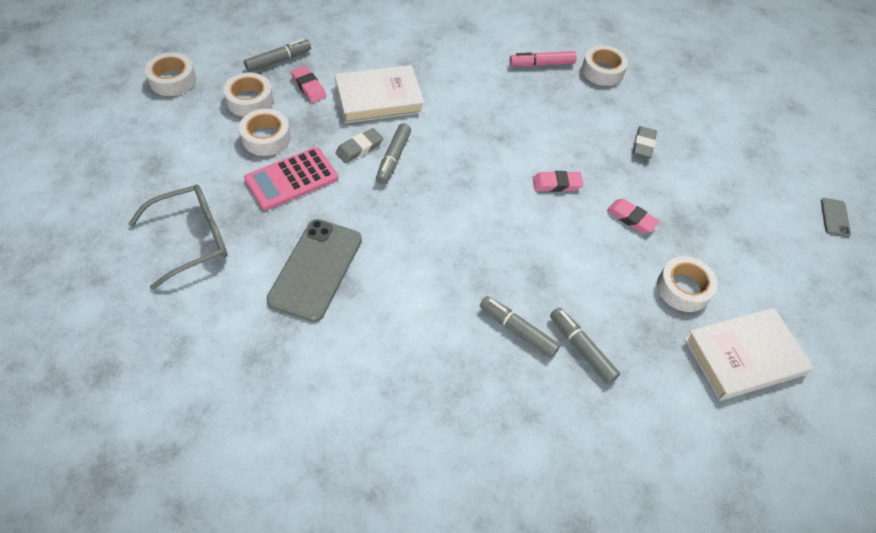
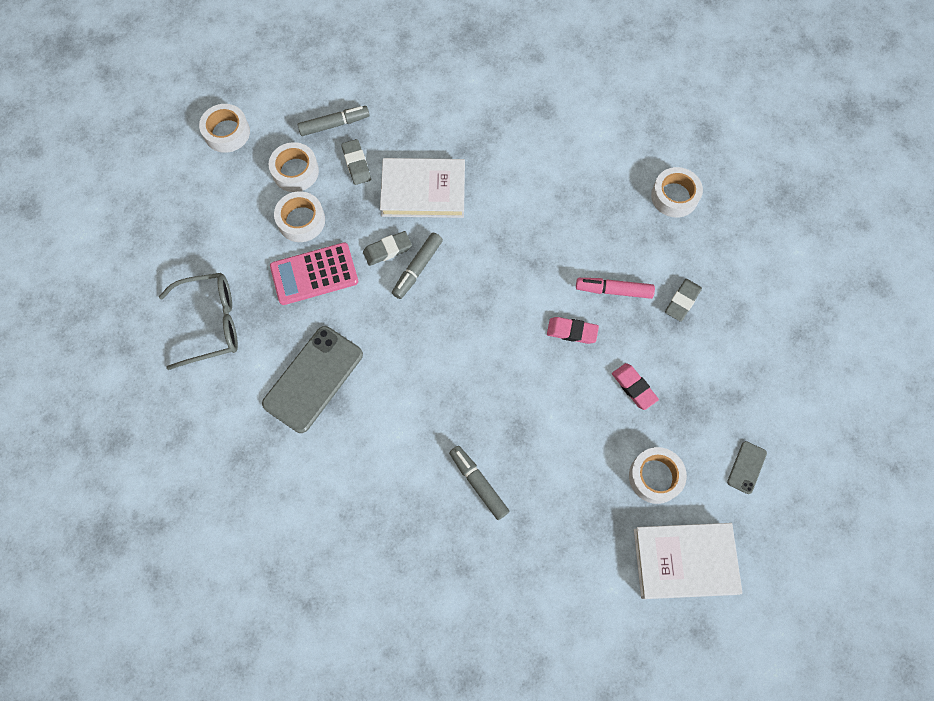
camera: 20 degrees right, 15 degrees up
pink eraser [291,66,326,103] -> grey eraser [341,139,371,185]
pink marker [509,51,577,67] -> pink marker moved to [576,278,655,299]
grey marker [550,307,620,384] -> none
grey phone [821,198,851,237] -> grey phone moved to [727,441,767,494]

